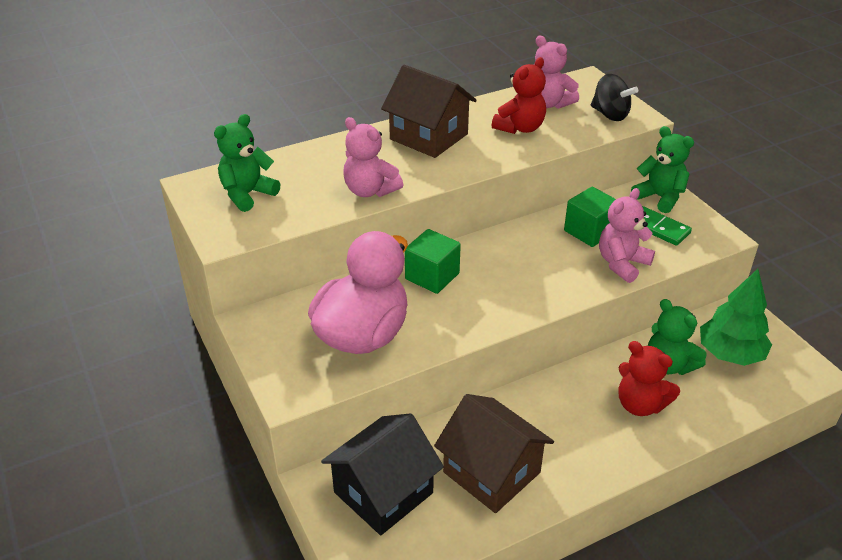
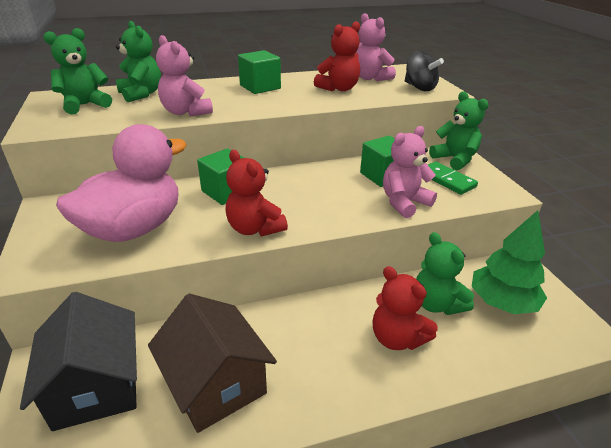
camera: 10 degrees right, 5 degrees down
black house [321,413,444,535] -> black house turned 75 degrees counterclockwise [20,292,137,431]
brown house [381,65,477,158] -> green cube [238,50,281,94]
none -> green teddy bear [116,21,161,102]
none -> red teddy bear [225,150,288,236]

